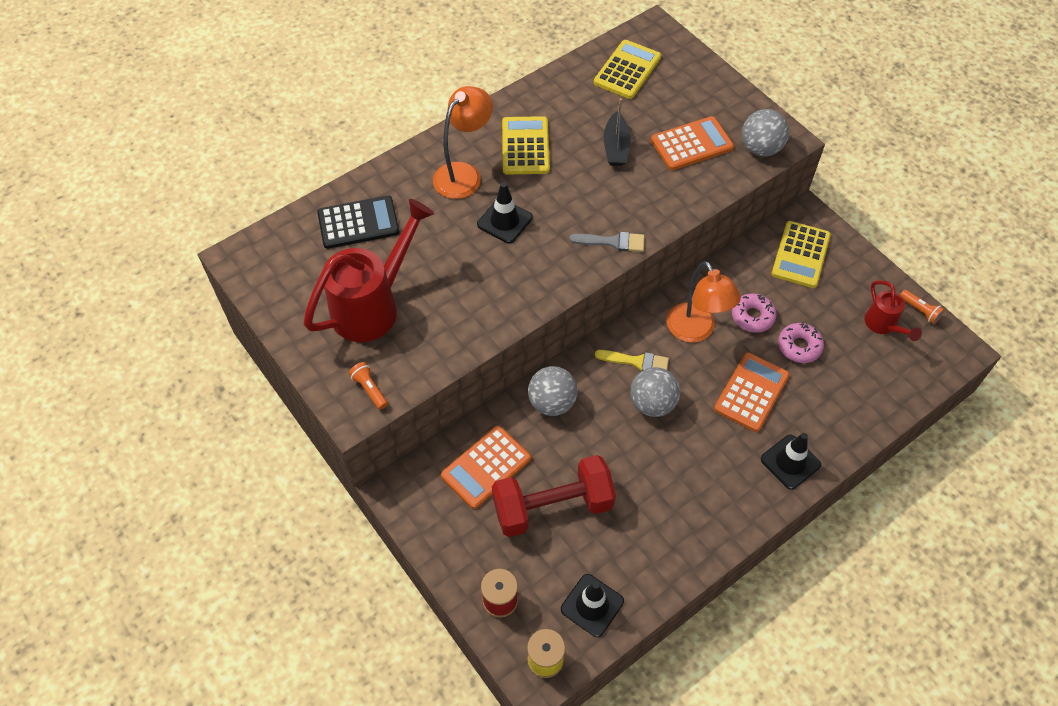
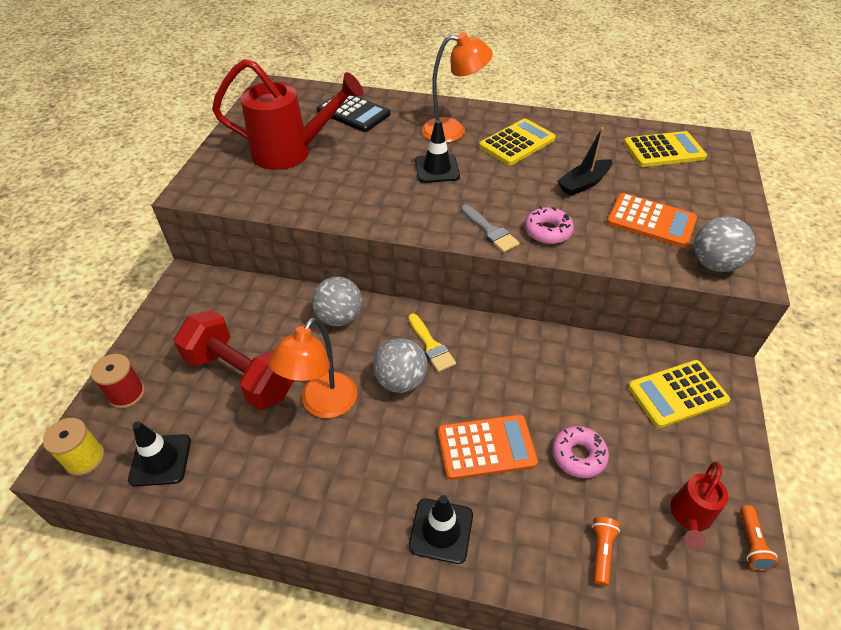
camera: 50 degrees right, 10 degrees down
orange flashlight [349,362,388,410] -> orange flashlight moved to [592,517,620,586]
orange calculator [441,426,531,509] -> none
orange lamp [667,261,741,342] -> orange lamp moved to [269,317,357,418]
pink donut [732,293,777,333] -> pink donut moved to [525,206,574,244]

